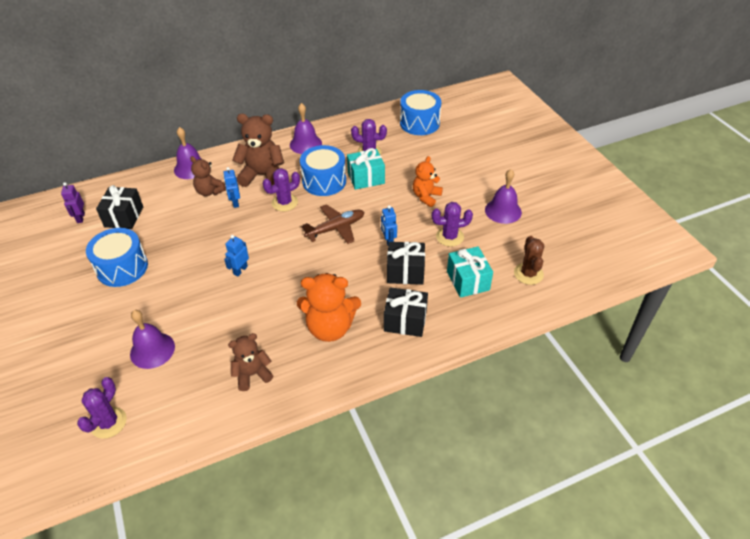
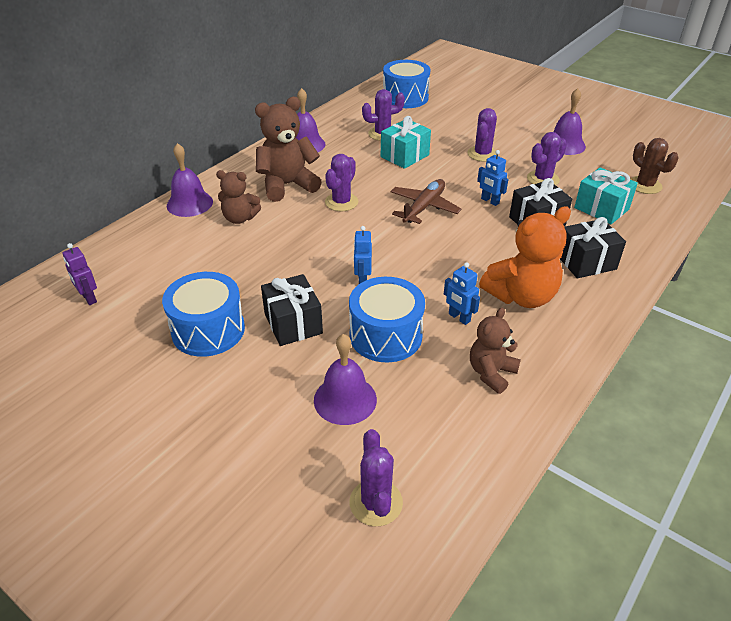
camera: 30 degrees left, 5 degrees down
black gift [96,185,143,229] -> black gift moved to [261,274,323,346]
blue robot [223,167,240,208] -> blue robot moved to [444,262,480,325]
blue drum [300,145,346,196] -> blue drum moved to [349,277,425,362]
orange teddy bear [413,156,443,207] -> purple cactus [467,108,497,162]

